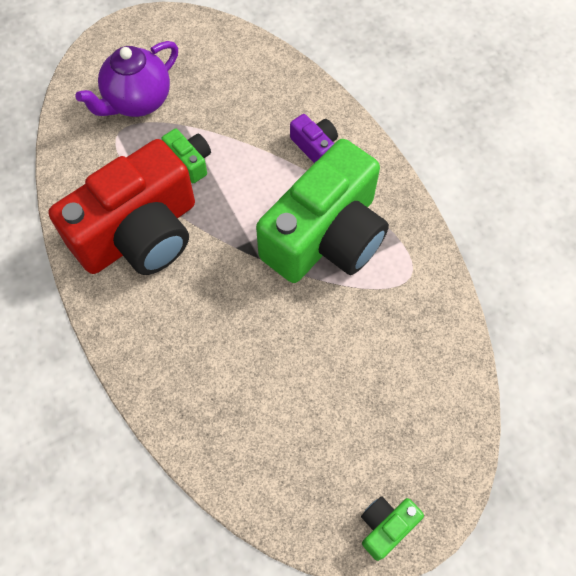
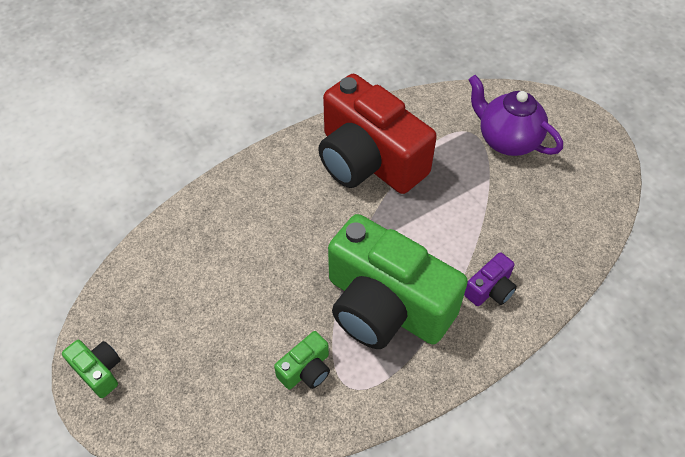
camera: 85 degrees right, 10 degrees down
green camera [162,129,211,183] -> green camera moved to [274,331,330,390]

